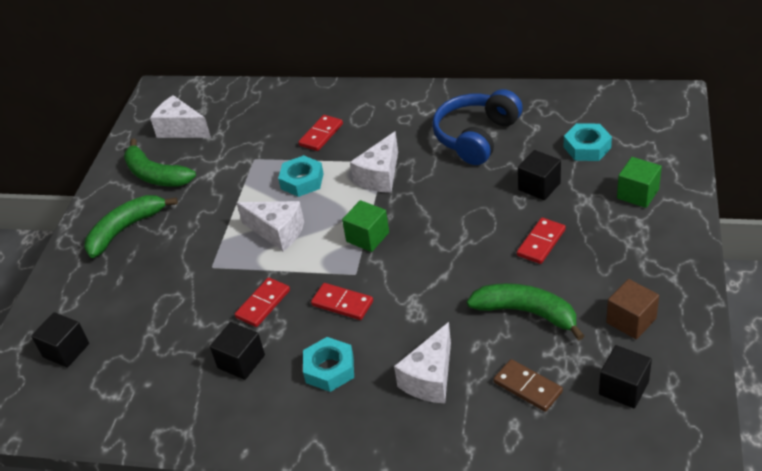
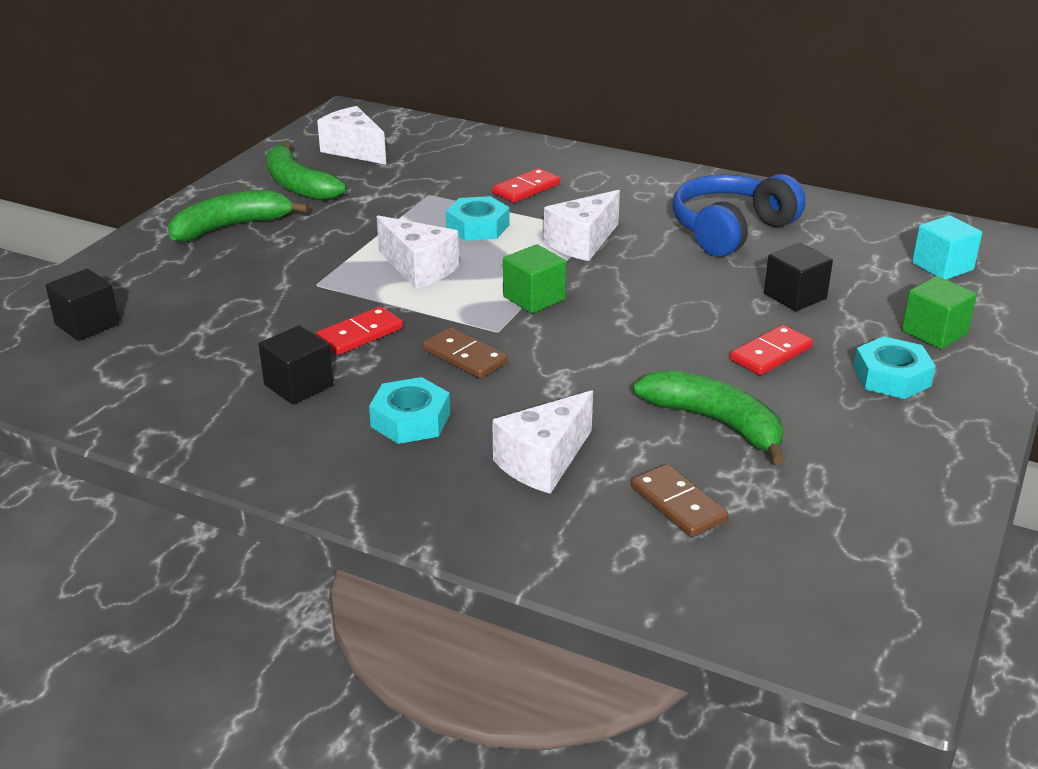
camera: 10 degrees right, 10 degrees down
red domino [311,283,373,320] -> brown domino [422,327,508,379]
turquoise nut [564,123,612,161] -> turquoise nut moved to [853,336,936,399]
black cube [599,345,652,408] -> none
brown cube [606,279,659,339] -> none
none -> turquoise cube [912,215,982,280]

